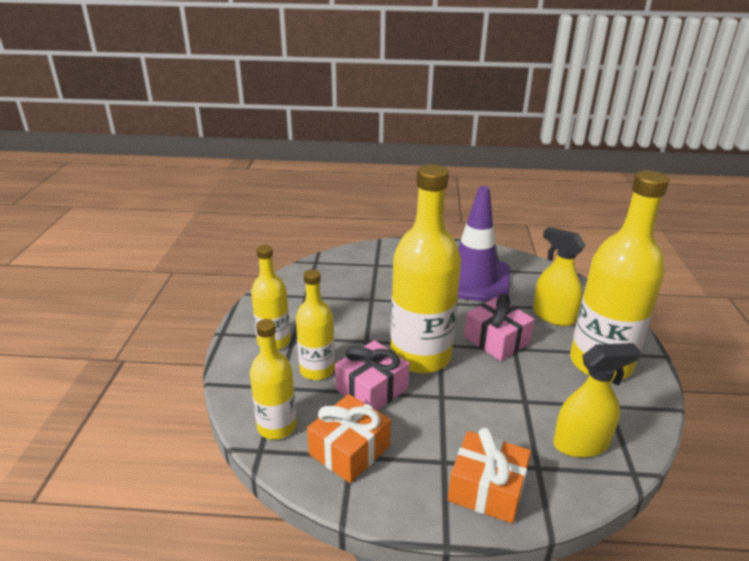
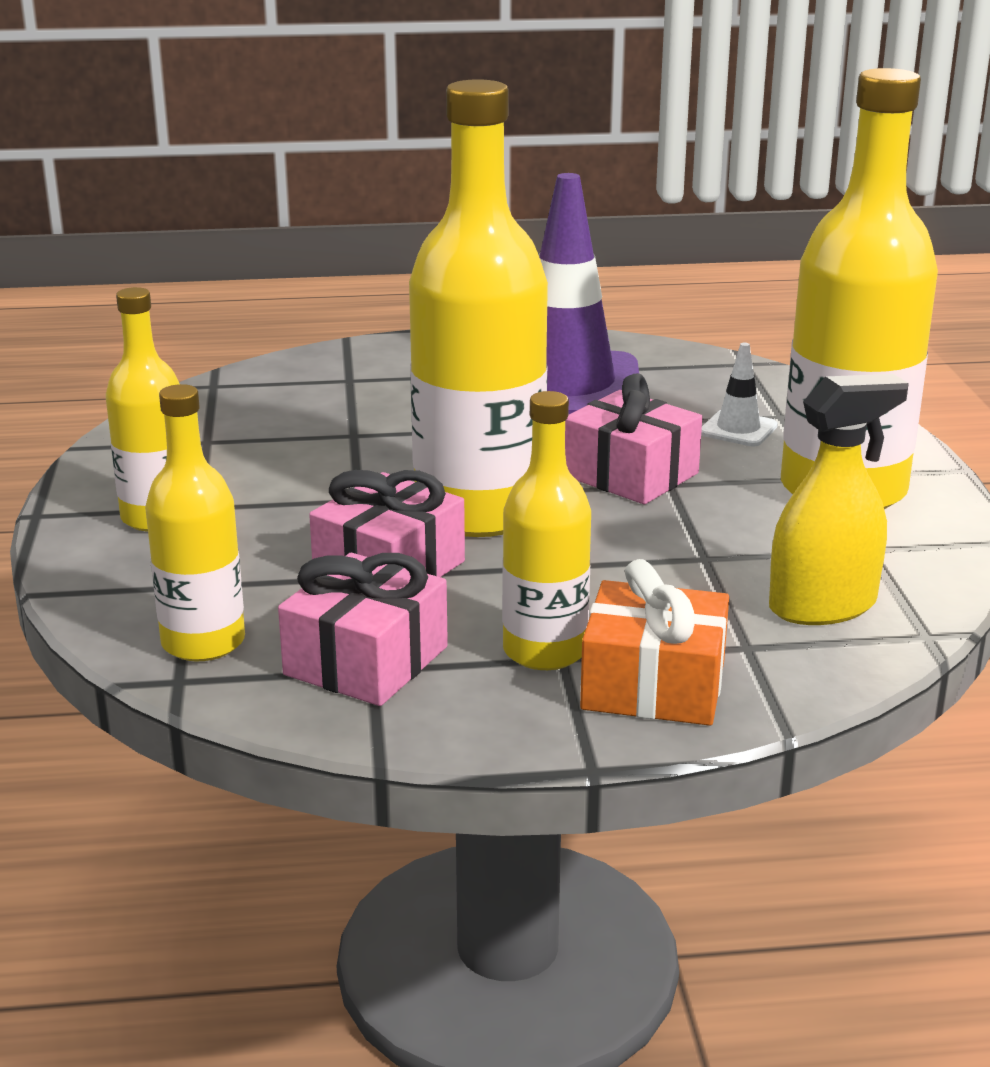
camera: 10 degrees left, 5 degrees down
yellow bottle [296,269,335,380] -> yellow bottle moved to [502,391,591,670]
orange gift [307,394,391,483] -> pink gift [278,553,448,706]
yellow spray bottle [533,227,585,326] -> white traffic cone [701,343,778,446]

